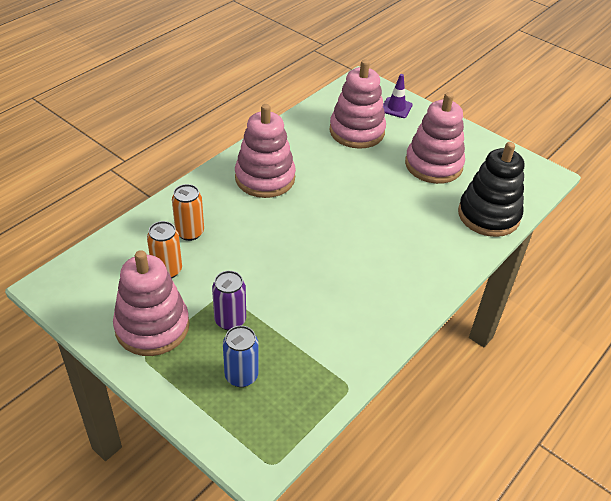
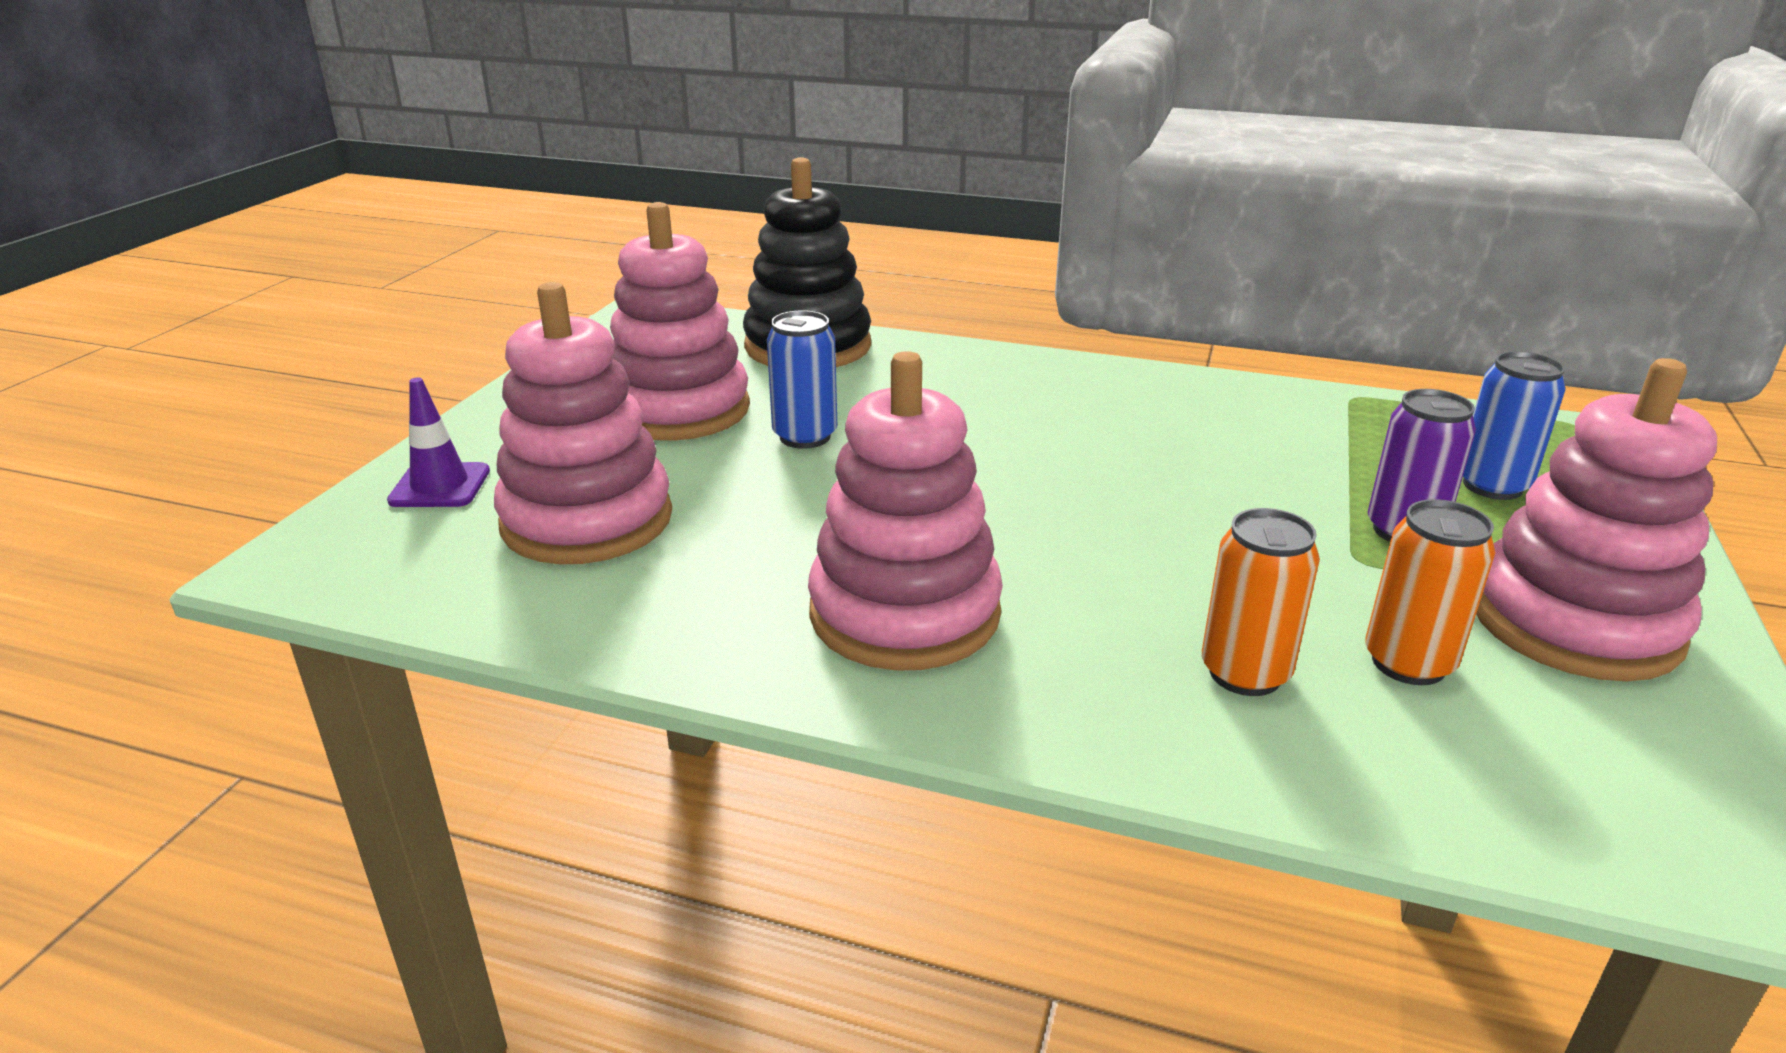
camera: 110 degrees left, 15 degrees down
none -> blue can [767,310,837,449]

